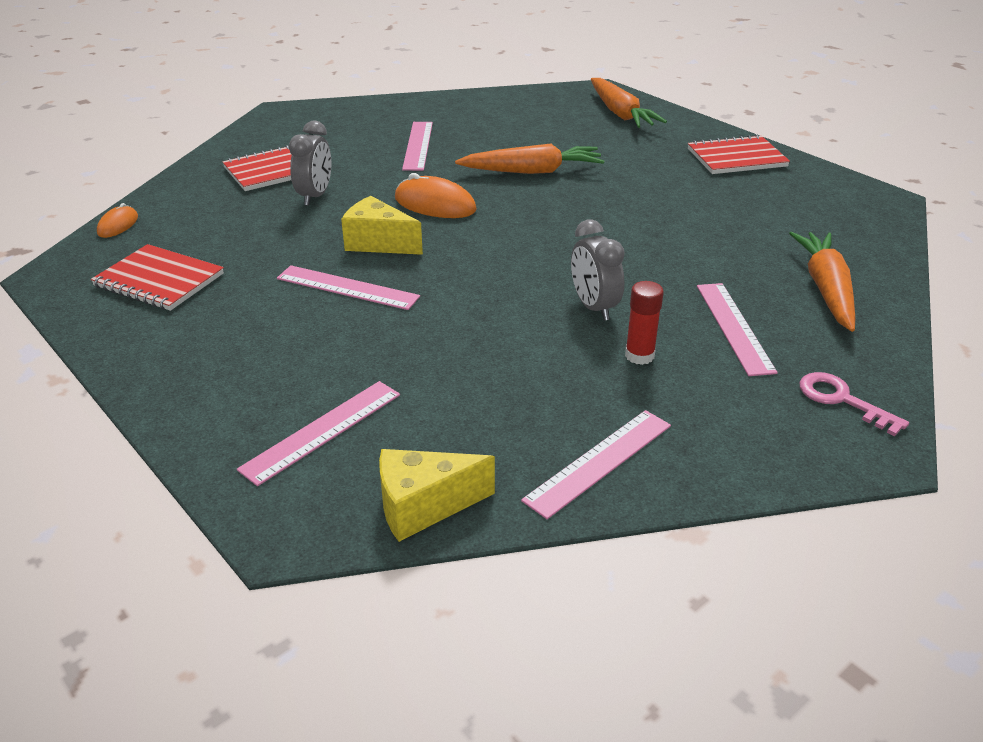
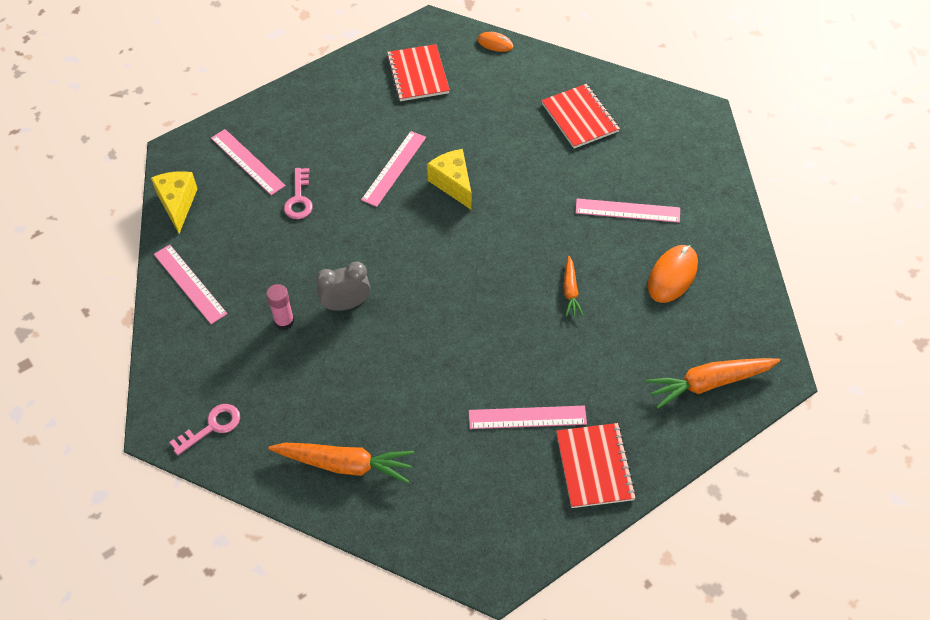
camera: 95 degrees right, 20 degrees up
red notebook [91,244,224,311] -> red notebook turned 45 degrees counterclockwise [387,44,450,101]
grey clock [289,121,331,206] -> none
yellow cheese [341,196,423,255] -> yellow cheese turned 60 degrees counterclockwise [427,149,472,210]
orange mouse [395,173,477,218] -> orange mouse moved to [648,245,698,303]
orange carrot [455,144,604,174] -> orange carrot [563,256,583,317], size x0.55
red glue stick [625,281,664,365] -> pink glue stick [266,284,294,330]
pink ruler [697,283,778,376] -> pink ruler moved to [469,406,587,429]
none -> pink key [284,168,313,219]

